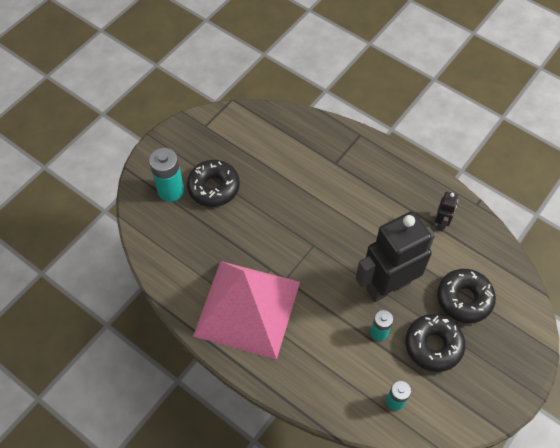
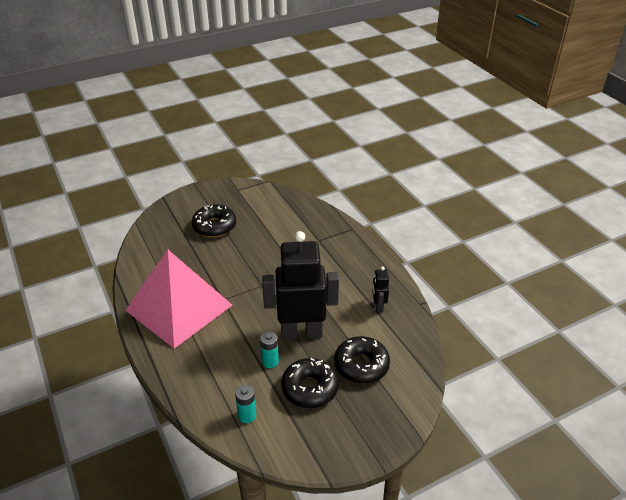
camera: 25 degrees right, 20 degrees down
turquoise battery [149,148,184,202] -> none
black robot [435,192,458,231] -> black robot turned 135 degrees clockwise [372,267,389,312]

